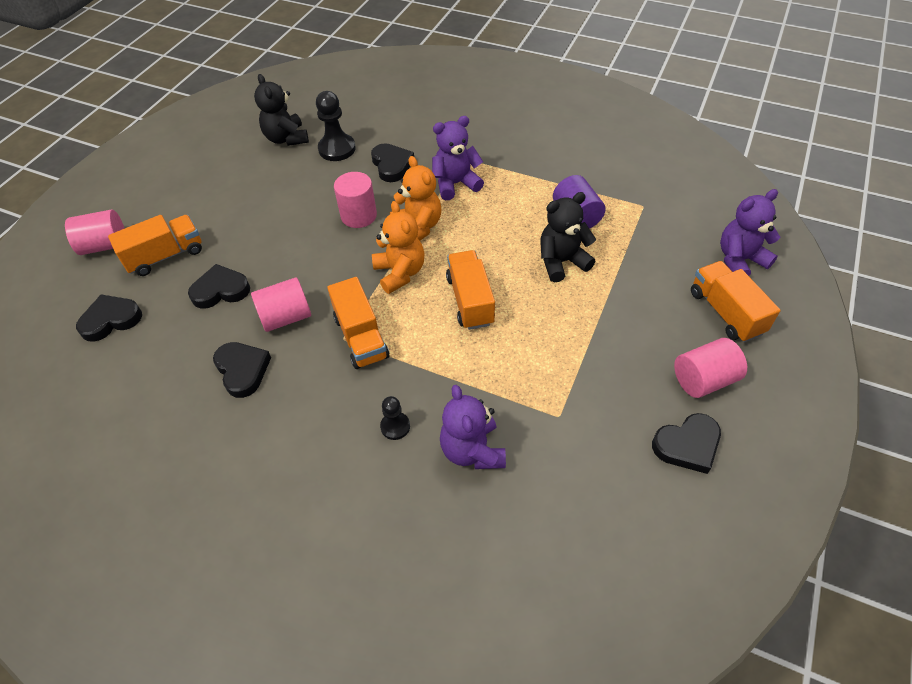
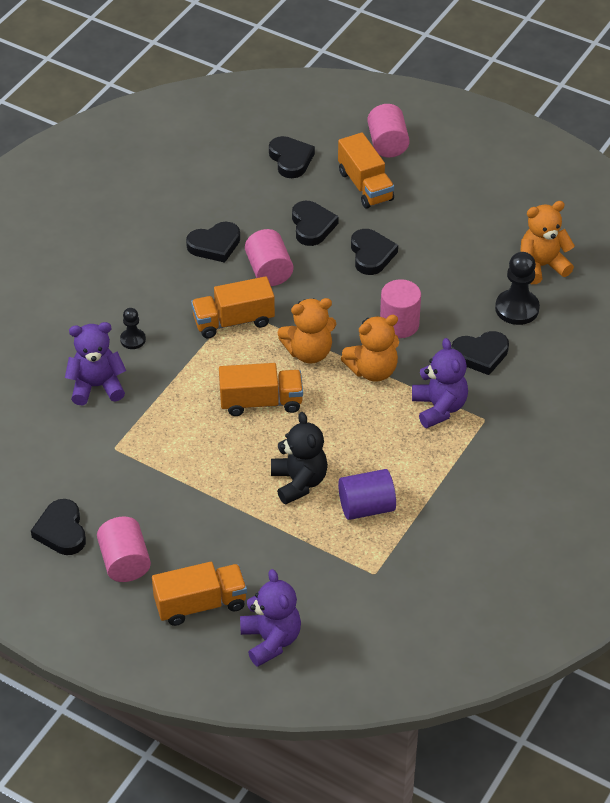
camera: 95 degrees right, 5 degrees down
black teddy bear [254,74,309,146] -> orange teddy bear [520,201,575,284]
none -> black heart [351,229,398,275]

